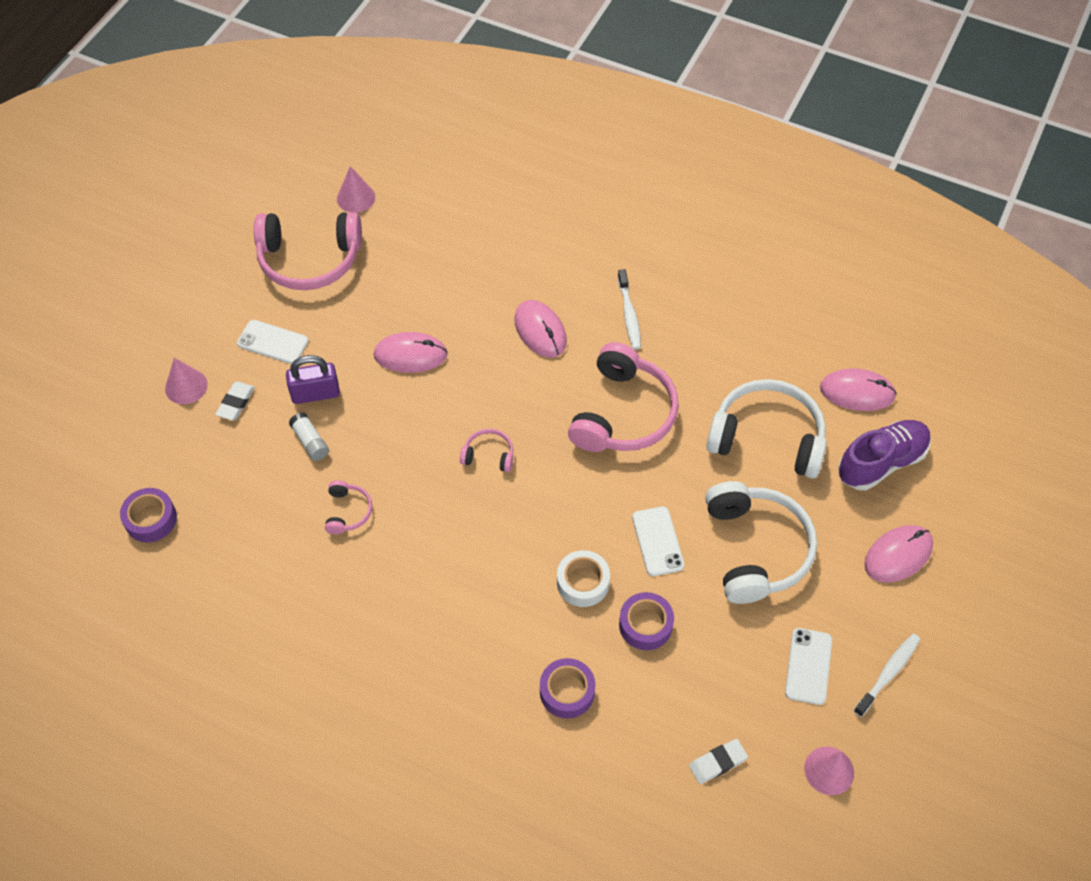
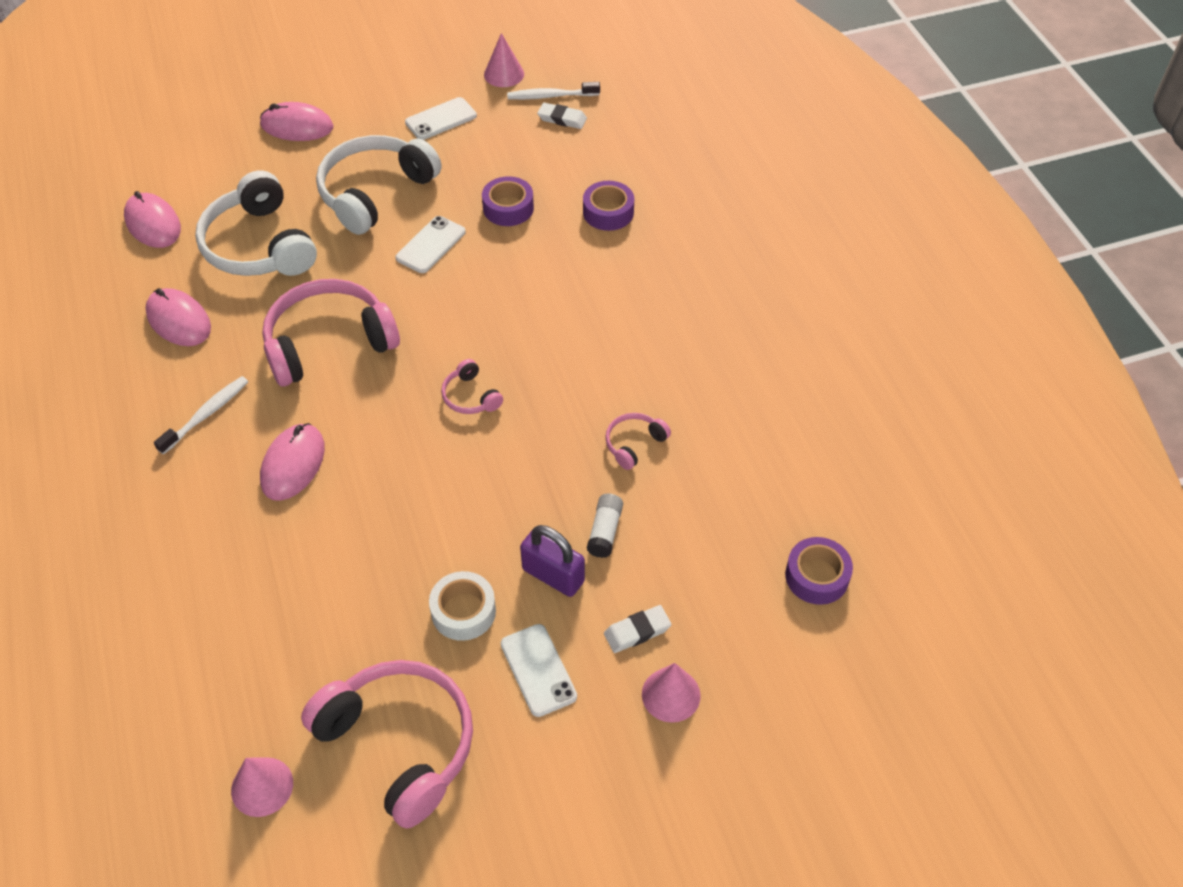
camera: 135 degrees left, 5 degrees down
pink mouse [374,332,448,373] -> pink mouse moved to [145,288,211,346]
white tape [557,550,610,607] -> white tape moved to [429,571,496,641]
purple shoe [838,420,931,490] -> none
white toothbrush [854,633,921,717] -> white toothbrush moved to [507,82,600,100]

